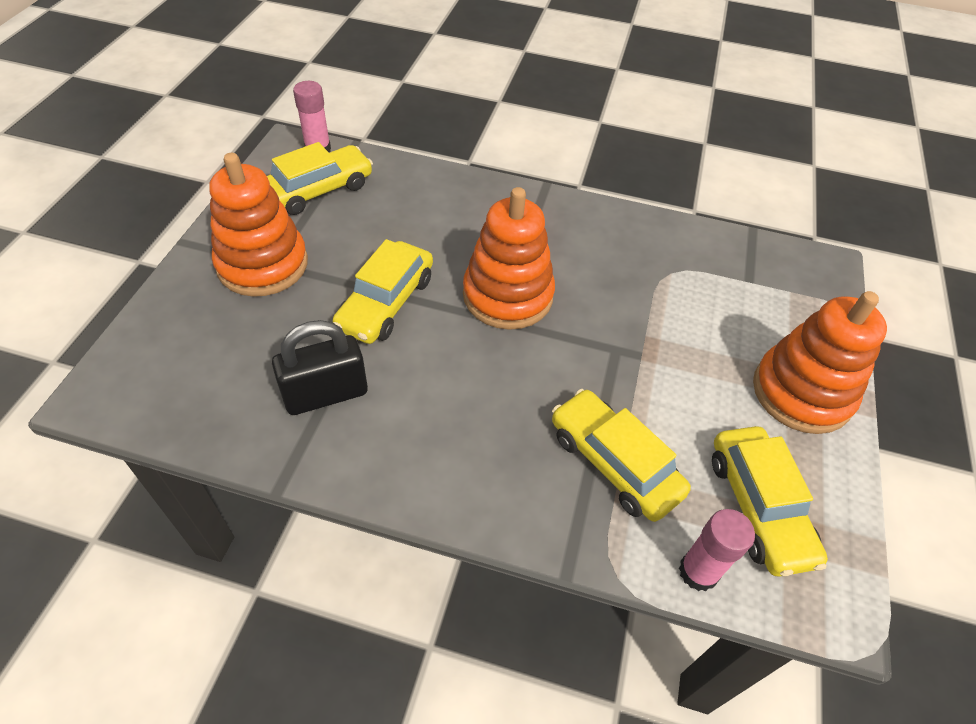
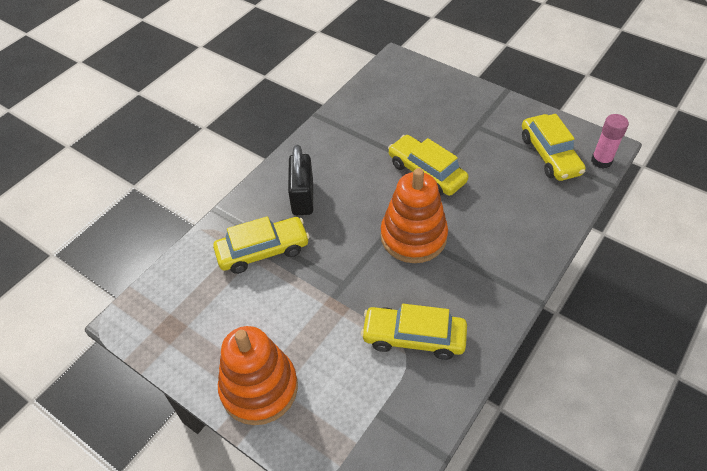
camera: 115 degrees right, 0 degrees up
orange stacking toy [209,153,308,297] -> none
black padlock [272,320,368,415] -> black padlock moved to [288,145,313,215]
pink glue stick [679,509,755,591] -> none
yellow car [712,426,828,577] -> yellow car moved to [361,304,467,360]

